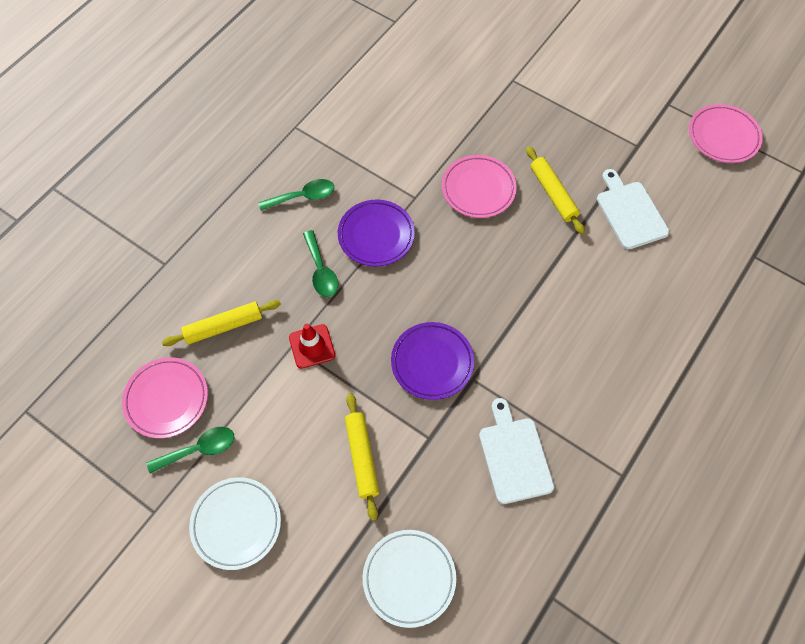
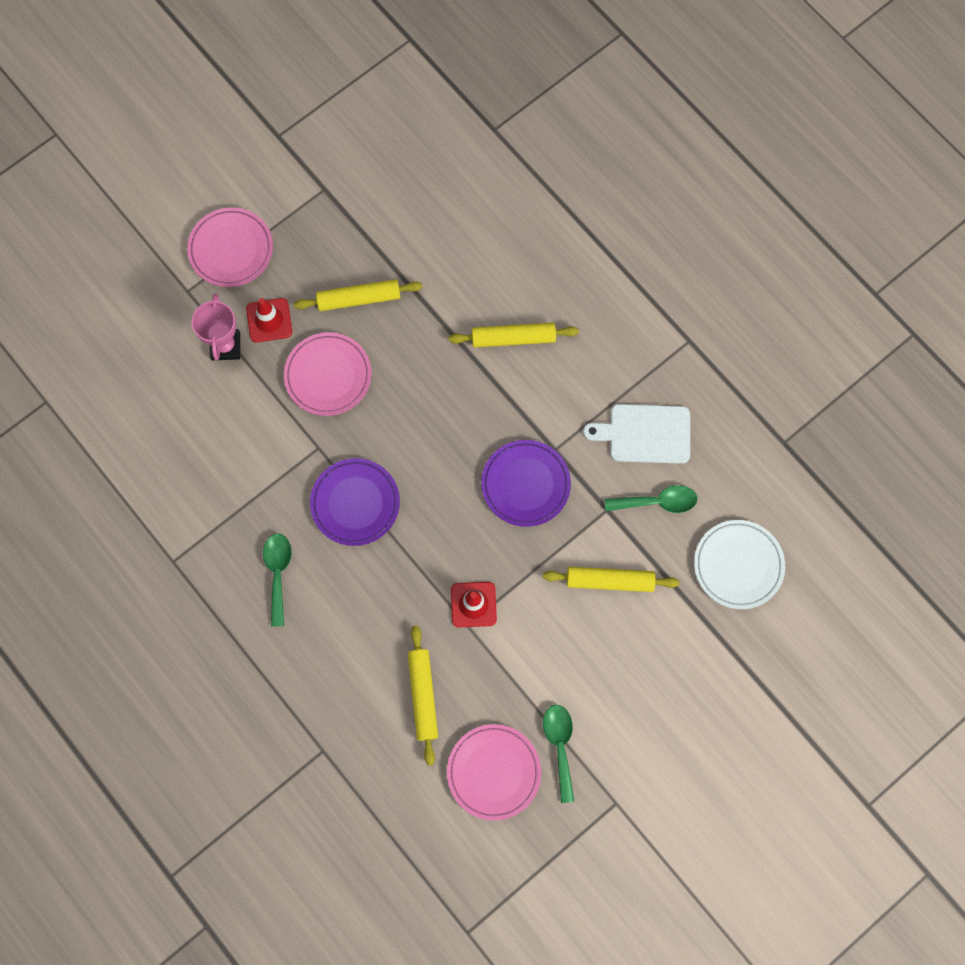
camera: 75 degrees left, 10 degrees up
white plate [189,477,281,570] -> none
green spoon [303,230,338,297] -> green spoon moved to [605,485,697,513]
white cutting board [597,169,670,250] -> none
pink plate [689,104,763,163] -> pink plate moved to [187,207,273,287]
none -> pink trophy [192,294,240,360]
none -> red traffic cone [246,298,292,343]
none -> yellow rolling pin [449,323,579,347]

